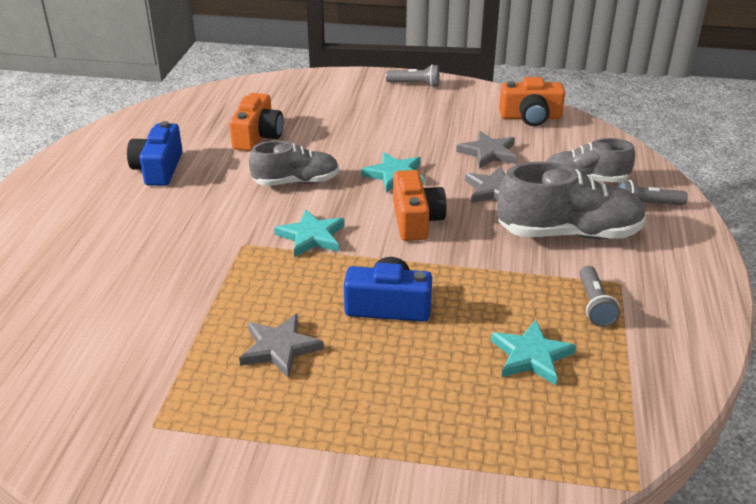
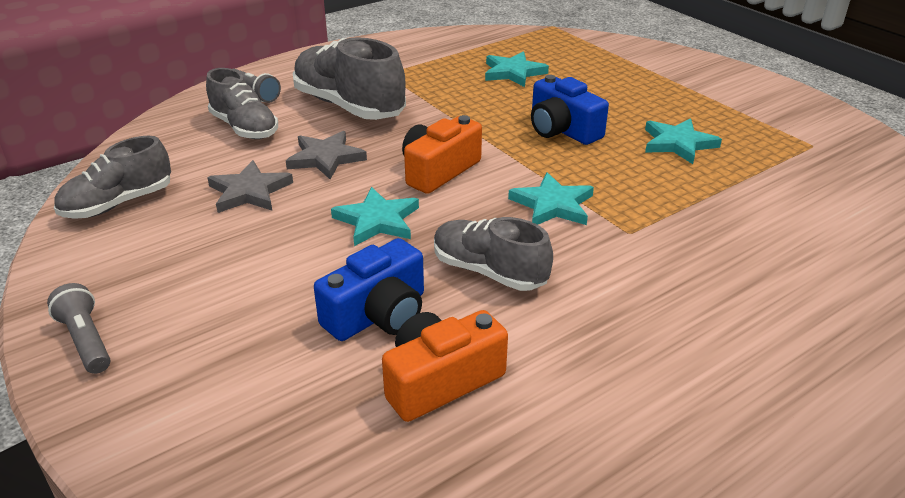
camera: 135 degrees left, 0 degrees up
blue camera [127,121,183,186] -> blue camera moved to [314,238,424,341]
grey star [239,313,324,379] -> turquoise star [645,118,722,164]
orange camera [499,77,565,126] -> grey shoe [54,135,171,219]
grey flashlight [579,266,620,327] -> none

